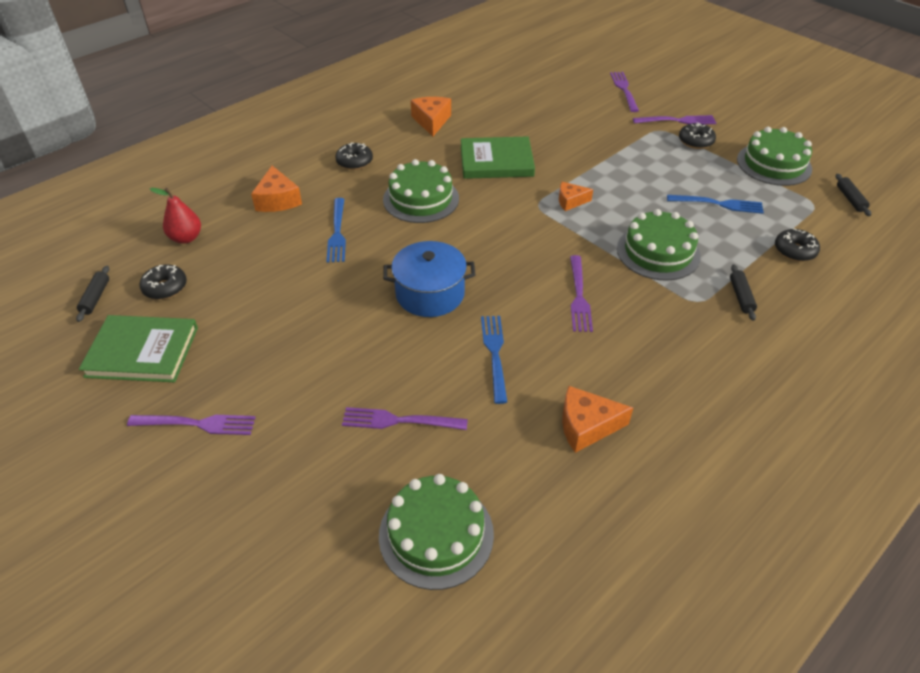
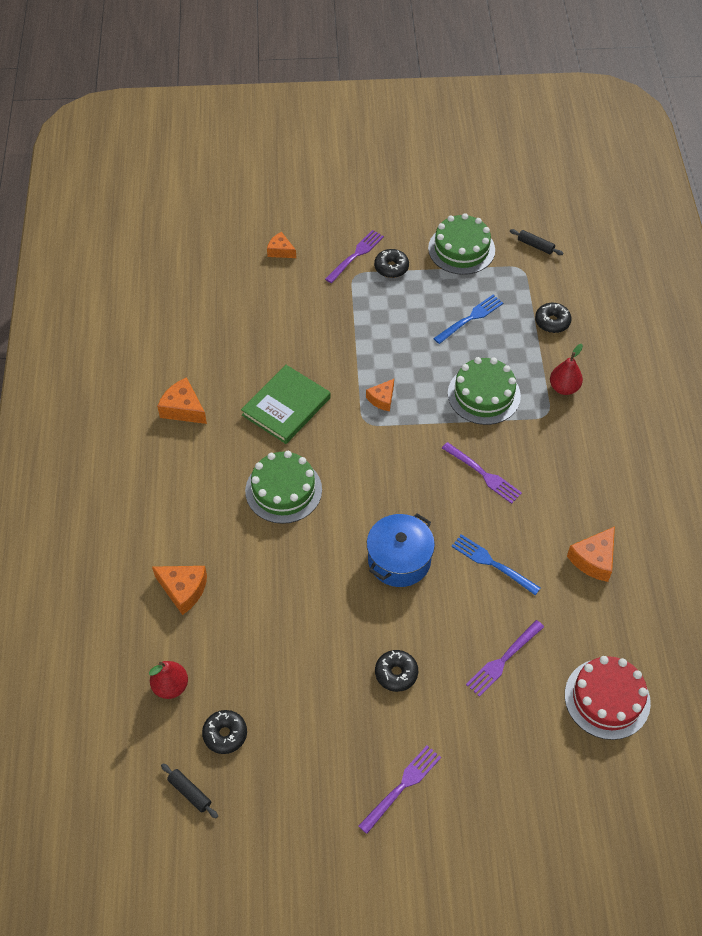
camera: 50 degrees left, 10 degrees up
green book [79,315,198,382] -> none
blue fork [327,198,346,263] -> none
black donut [335,143,373,170] -> black donut moved to [375,650,418,692]
green cake [379,474,494,590] -> red cake [565,656,651,740]
purple fork [610,72,639,112] -> orange cheese [267,232,296,258]
black rolling pin [730,264,757,321] -> red pear [550,344,583,395]

